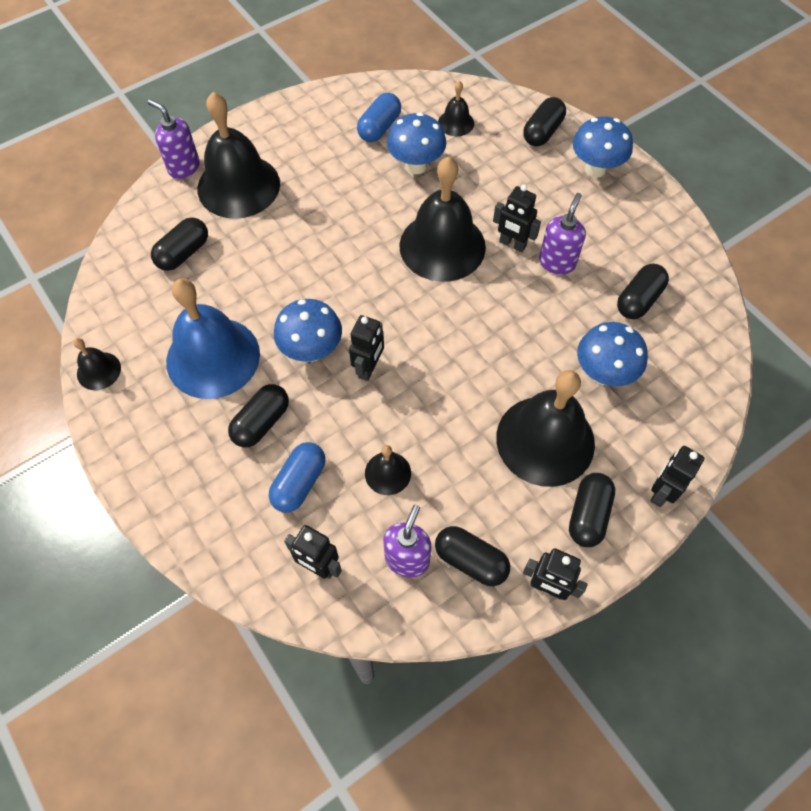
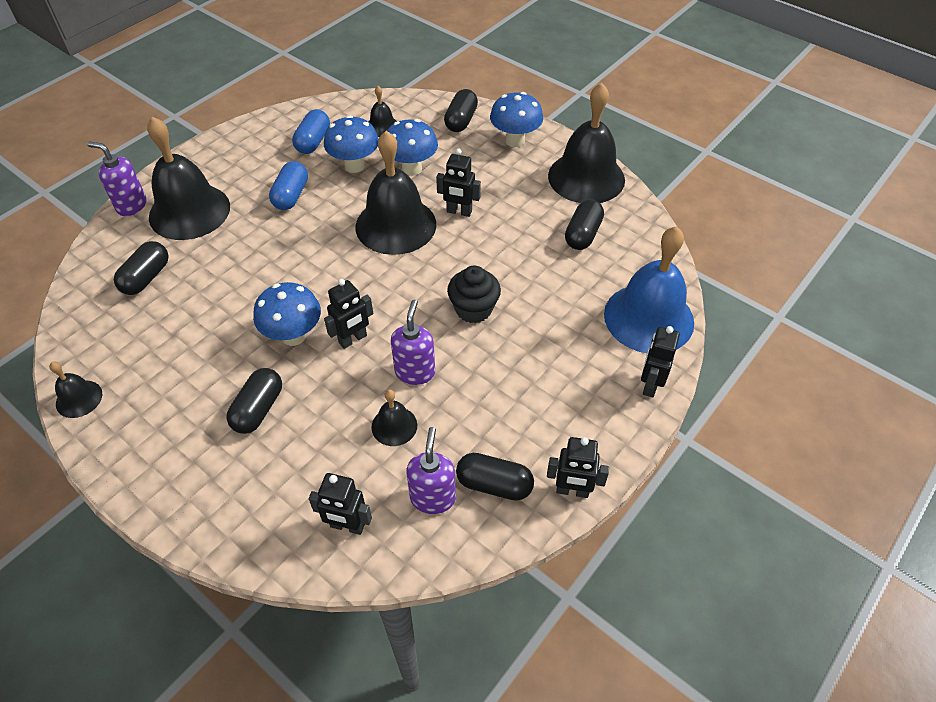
camera: 15 degrees left, 10 degrees down
blue bell [166,278,260,399] -> blue bell moved to [604,226,694,353]
blue capsule [269,442,325,513] -> blue capsule moved to [269,161,308,210]
black robot [349,315,384,381] -> black robot turned 45 degrees clockwise [324,279,373,349]
black bell [496,370,595,487] -> black bell moved to [548,83,625,203]
purple soap dispenser [539,193,586,275] -> purple soap dispenser moved to [391,299,435,385]
black capsule [569,473,615,547] -> none
blue mushroom [577,322,648,386] -> blue mushroom moved to [387,119,438,176]
none -> black cupcake [447,266,501,323]

